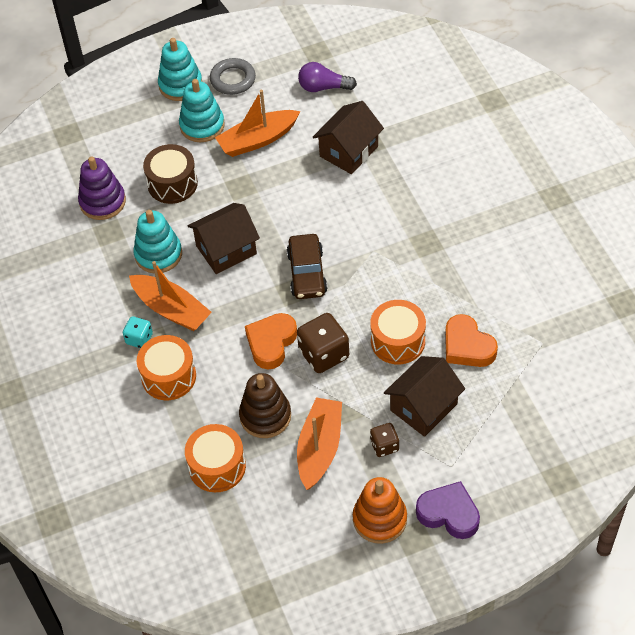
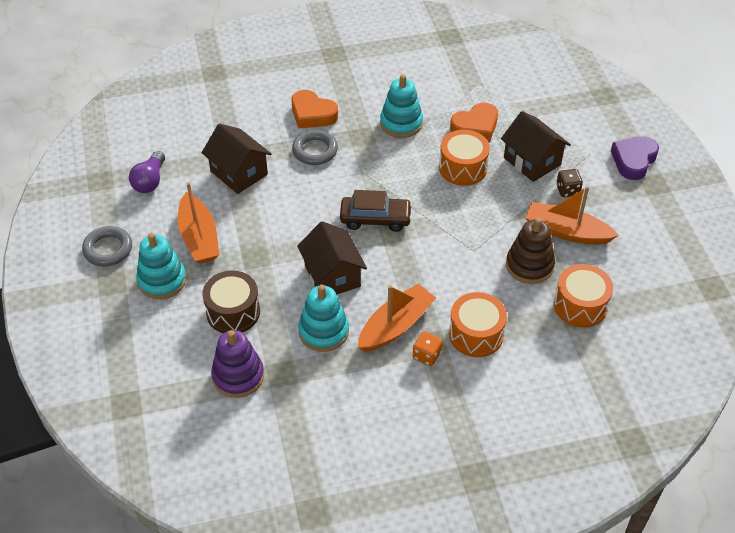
camera: 85 degrees left, 5 degrees down
turquoise dice [123,316,153,348] -> orange dice [413,331,443,366]
turquoise stacking toy [158,38,202,101] -> turquoise stacking toy moved to [380,74,423,138]
orange heart [245,313,297,369] -> orange heart moved to [291,90,338,129]
brown dice [297,313,349,373] -> none
orange stacking toy [353,477,407,544] -> none
none -> grey ring [292,130,338,165]

